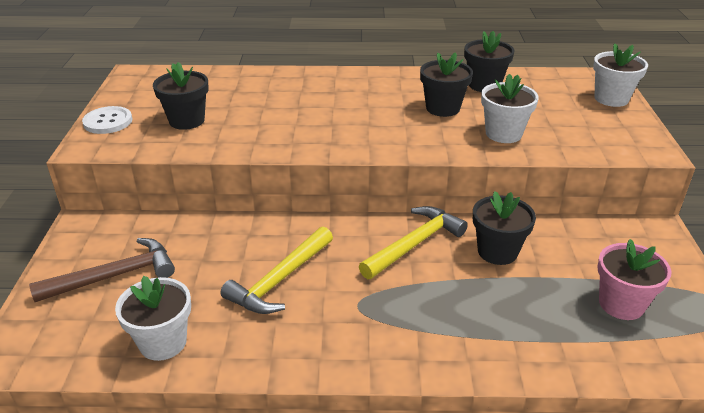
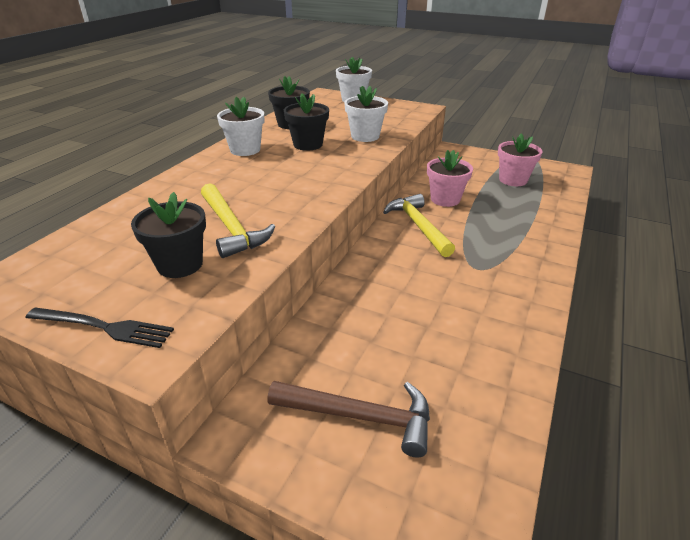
camera: 65 degrees left, 0 degrees up
brown hammer [29,238,175,302] -> brown hammer turned 105 degrees clockwise [268,381,430,457]
white button [82,106,132,134] -> black fork [25,307,174,348]
white flower pot [115,276,191,361] -> white flower pot moved to [217,97,264,156]
yellow hammer [221,226,333,314] -> yellow hammer moved to [201,183,275,258]
black flower pot [473,191,536,265] -> pink flower pot [427,150,473,207]

